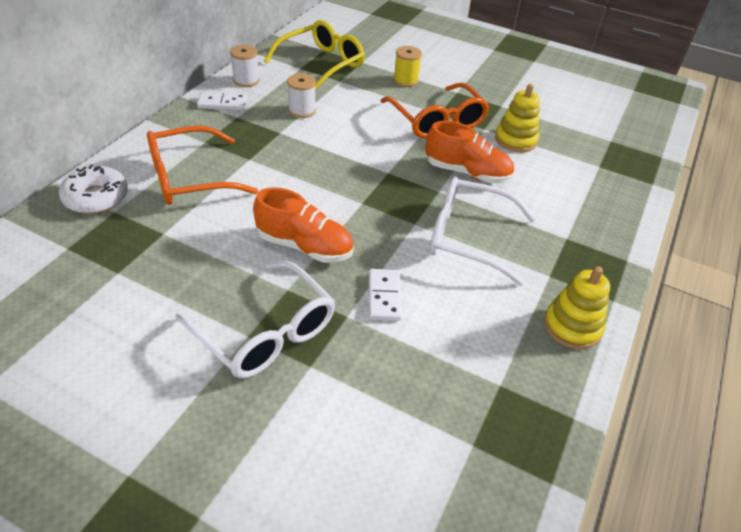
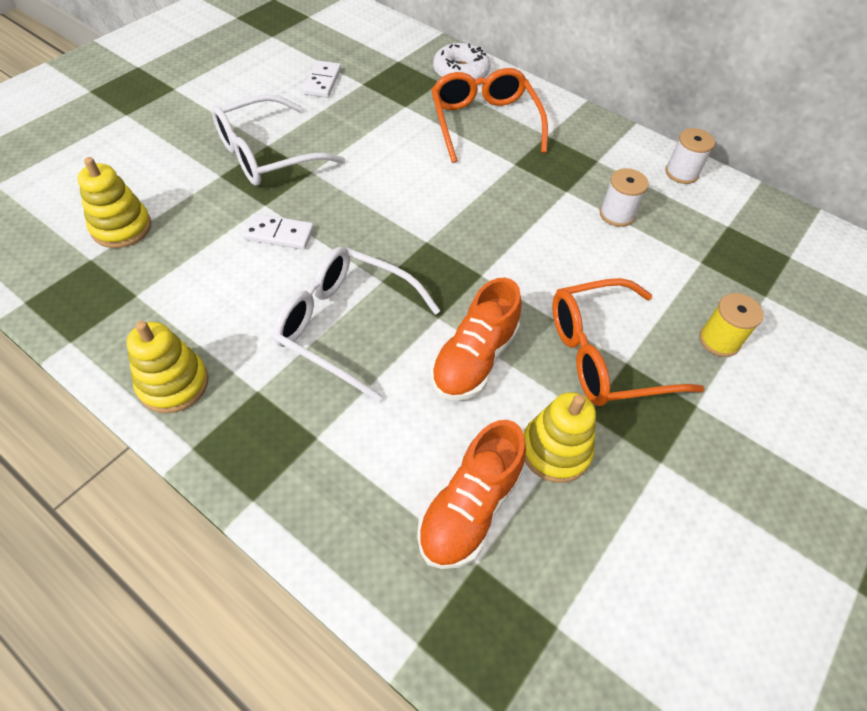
camera: 100 degrees right, 10 degrees up
white domino [197,92,247,110] -> white domino moved to [303,60,341,98]
orange shoe [253,187,354,263] -> orange shoe moved to [417,420,526,569]
yellow glasses [264,20,365,90] -> none
white glasses [430,177,536,286] -> white glasses turned 90 degrees counterclockwise [273,247,440,402]
none -> yellow stacking toy [77,157,151,248]

